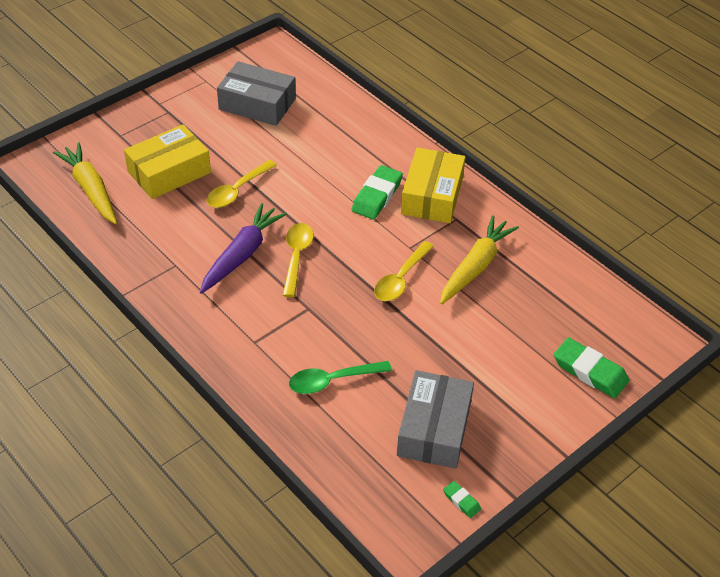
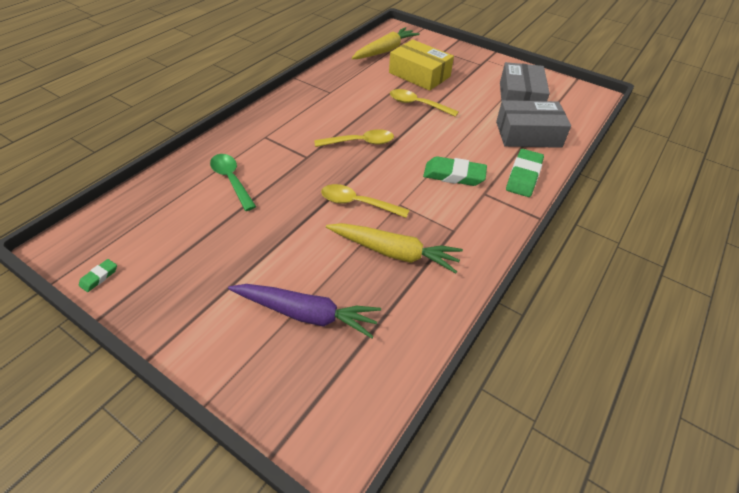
camera: 75 degrees right, 0 degrees up
purple carrot [200,203,287,294] -> purple carrot moved to [228,284,381,338]
grey box [397,370,474,469] -> grey box moved to [496,100,571,148]
yellow box [401,147,466,223] -> none
green eraser [554,337,629,398] -> green eraser moved to [506,149,544,197]

